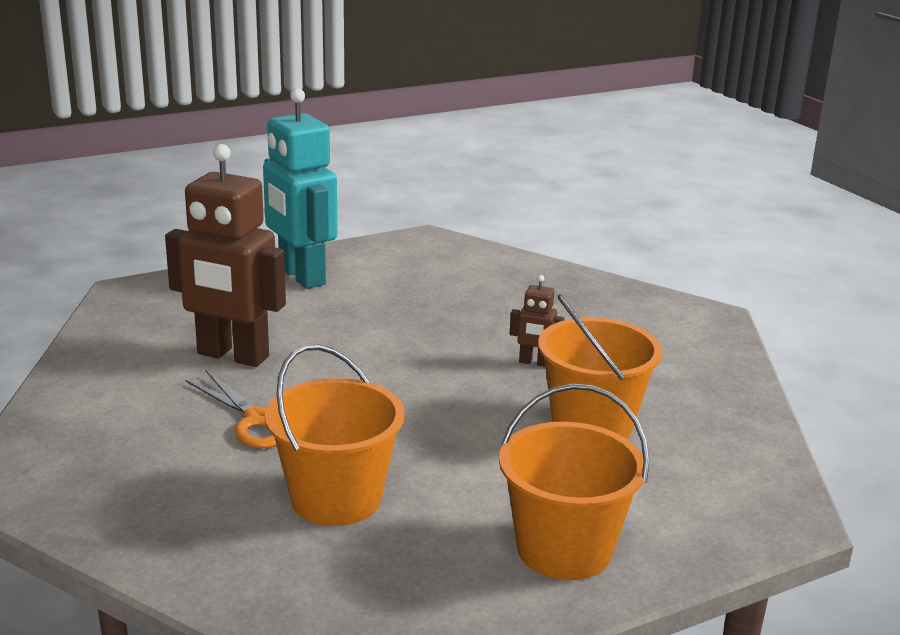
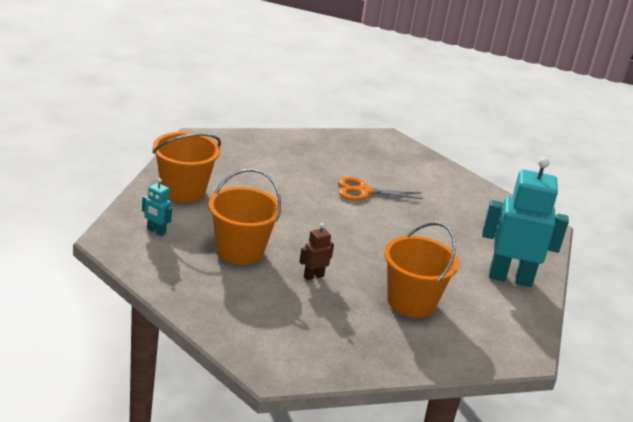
camera: 130 degrees right, 5 degrees up
brown robot [165,144,286,367] -> none
orange bucket [265,345,405,526] -> orange bucket moved to [384,222,459,318]
none -> turquoise robot [142,178,172,236]

